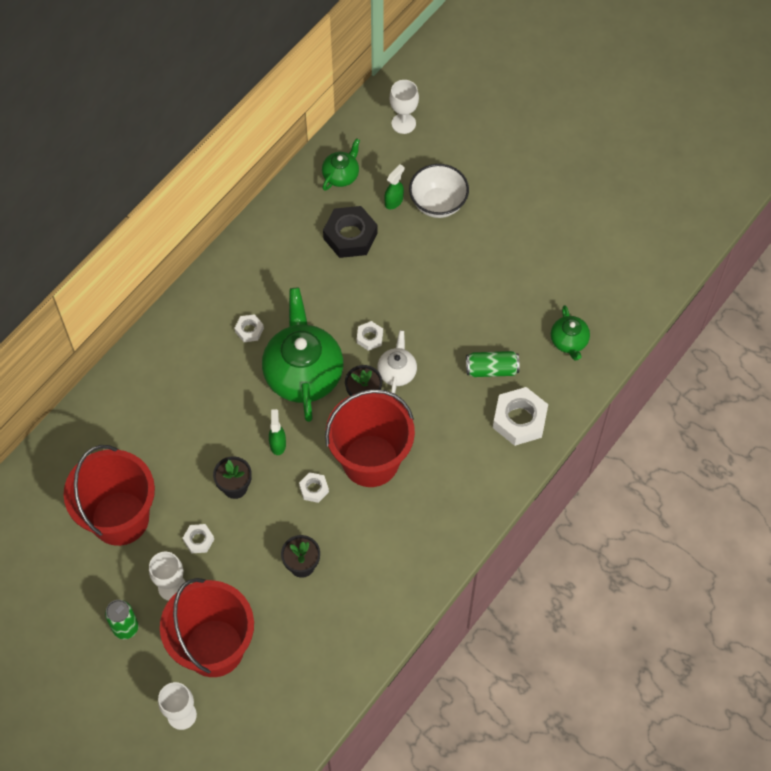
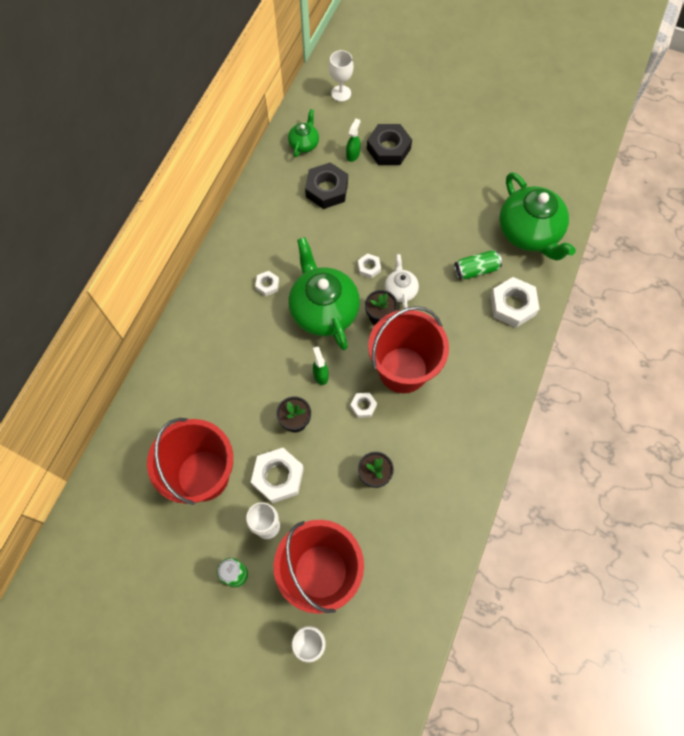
camera: 15 degrees left, 5 degrees up
white nut [183,524,214,553] -> white nut [251,448,304,503], size x1.94
white bowl [409,164,469,218] -> black nut [367,124,412,165]
green teapot [551,305,590,361] -> green teapot [499,172,576,261], size x2.04

